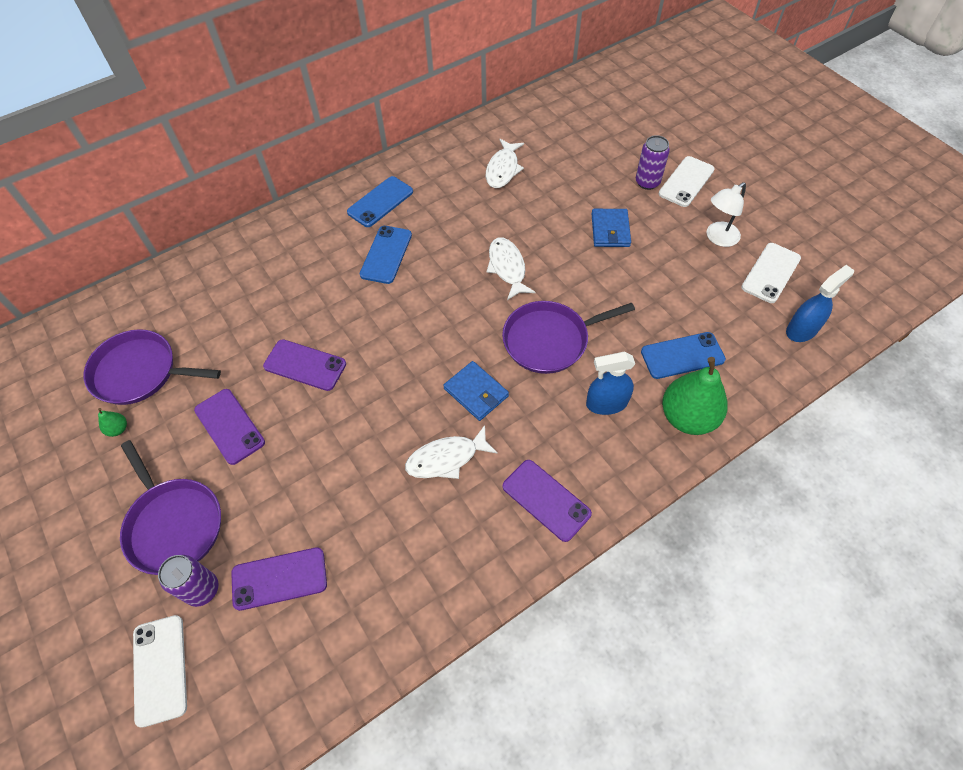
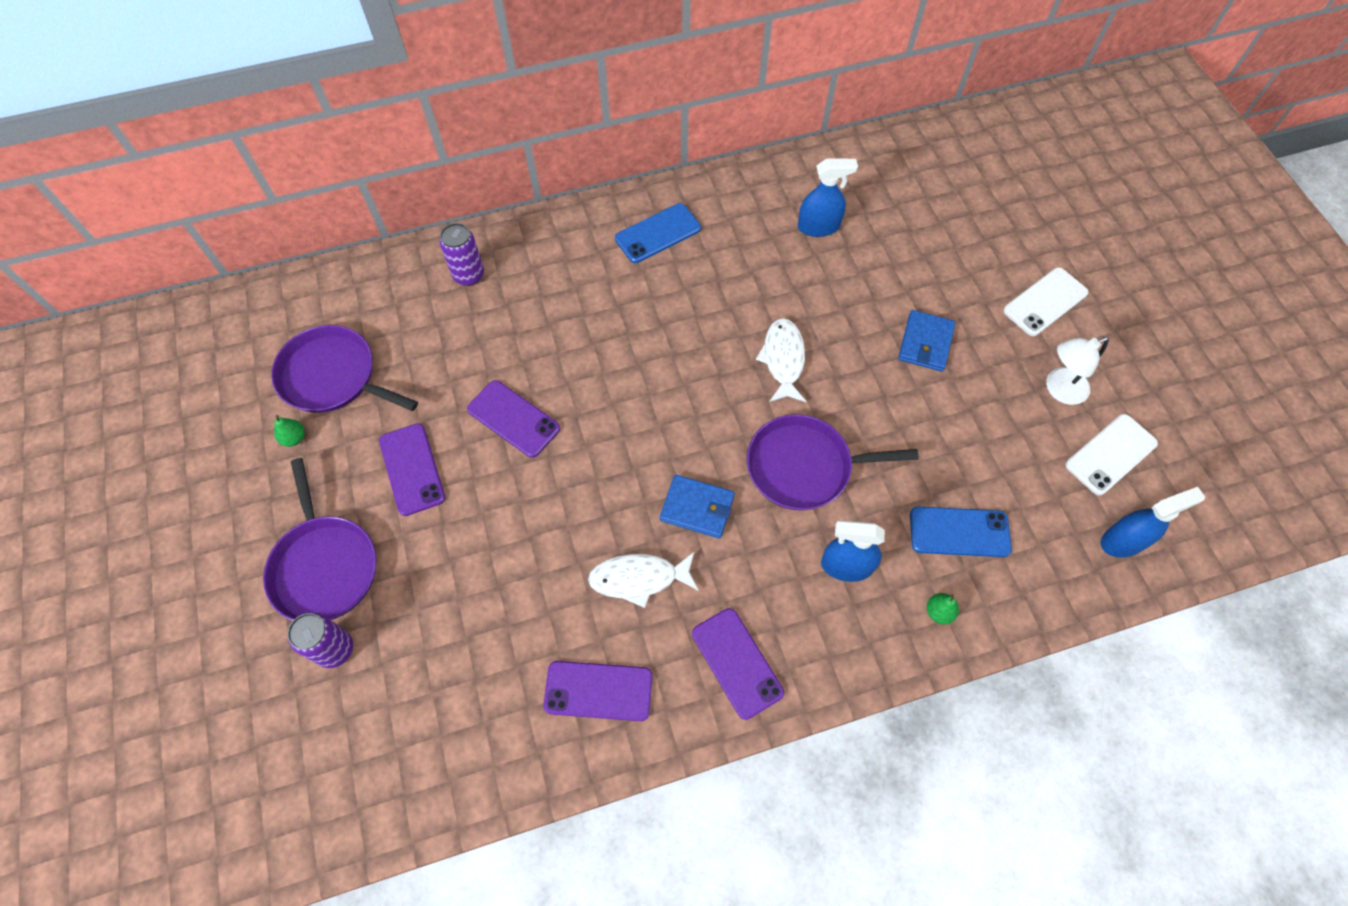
camera: 15 degrees right, 5 degrees up
white phone [133,615,187,728] -> none
purple phone [231,547,327,611] -> purple phone moved to [543,661,653,721]
blue phone [360,226,412,284] -> none
blue wallet [443,361,509,421] -> blue wallet turned 45 degrees counterclockwise [660,475,735,539]
white fish [486,139,524,188] -> blue spray bottle [798,158,858,237]
purple can [636,135,670,190] -> purple can moved to [440,223,484,286]
green pear [662,357,728,435] -> green pear [927,593,959,624], size x0.41

